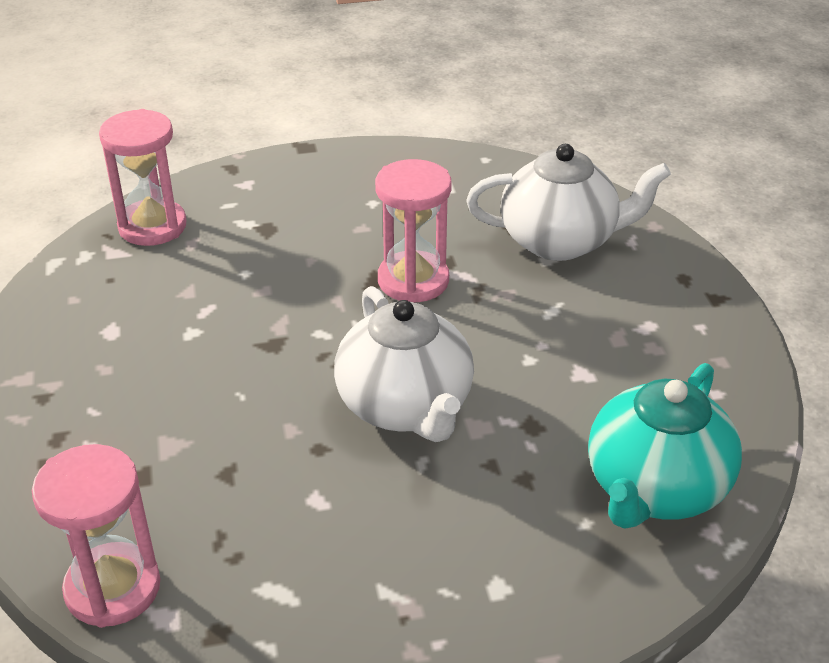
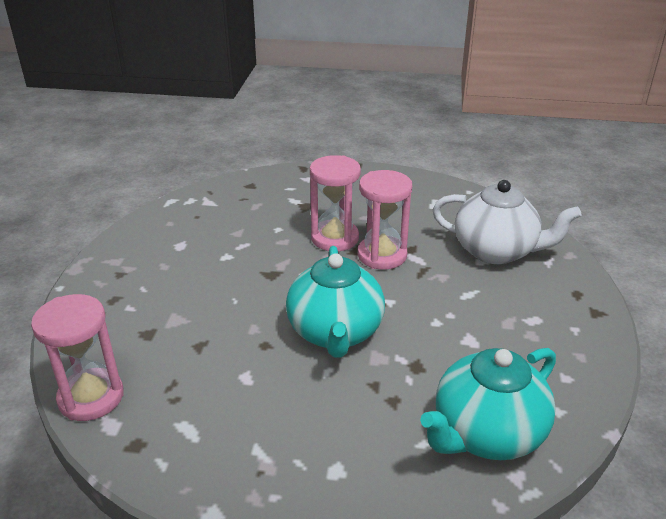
camera: 20 degrees right, 5 degrees down
pink hourglass [99,109,187,246] -> pink hourglass moved to [310,155,361,251]
white teapot [334,286,474,442] -> turquoise teapot [286,246,385,358]

